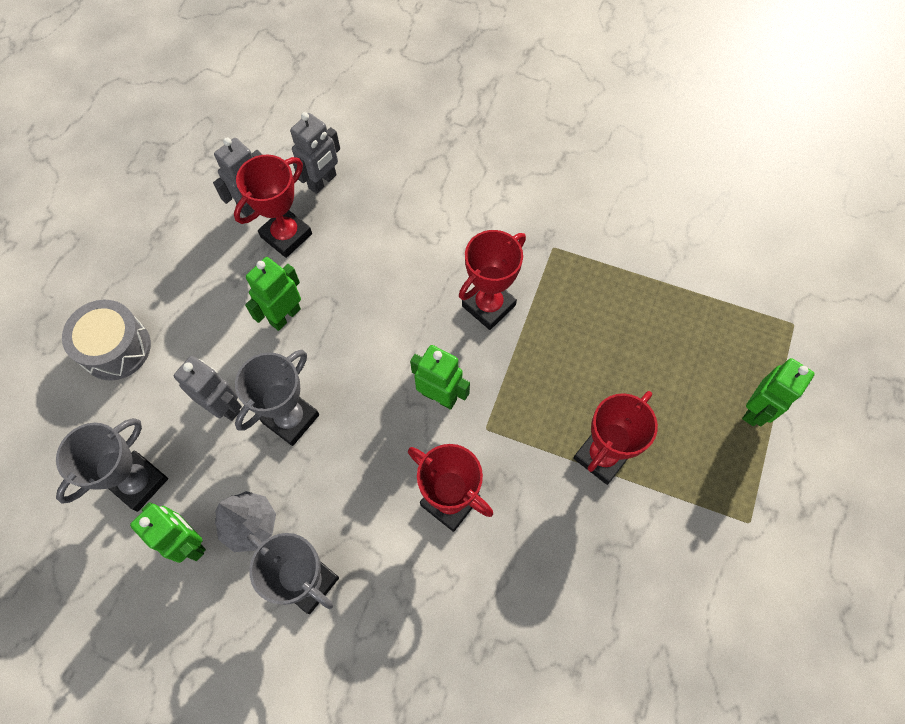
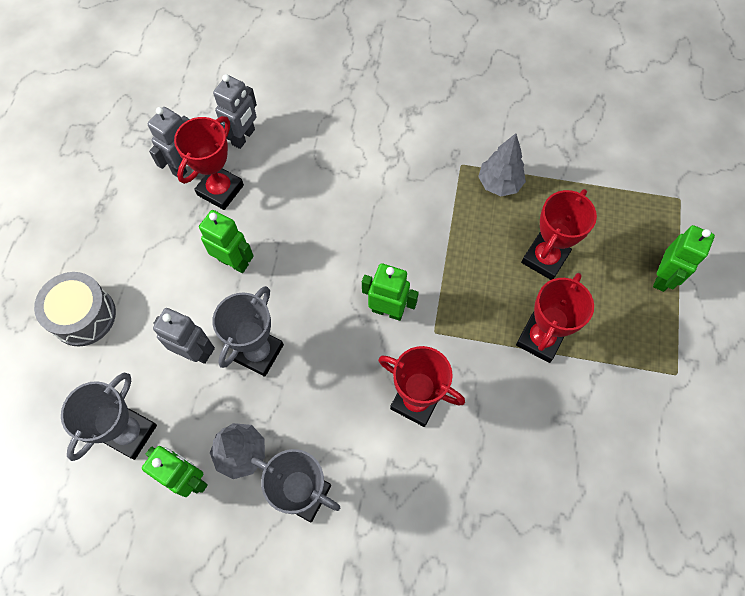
camera: 10 degrees left, 0 degrees up
green robot [245,257,301,331] -> green robot turned 90 degrees clockwise [199,210,254,273]
red trophy [459,230,526,330] -> red trophy moved to [521,189,597,280]
none -> grey tree [478,133,526,196]

